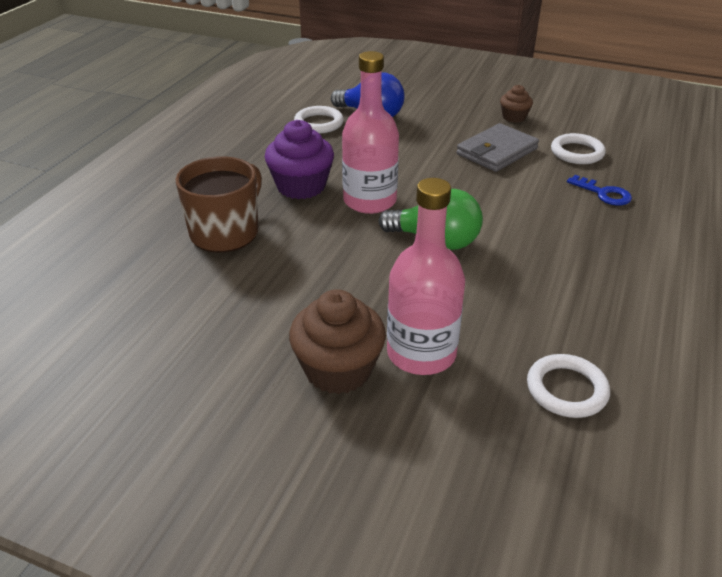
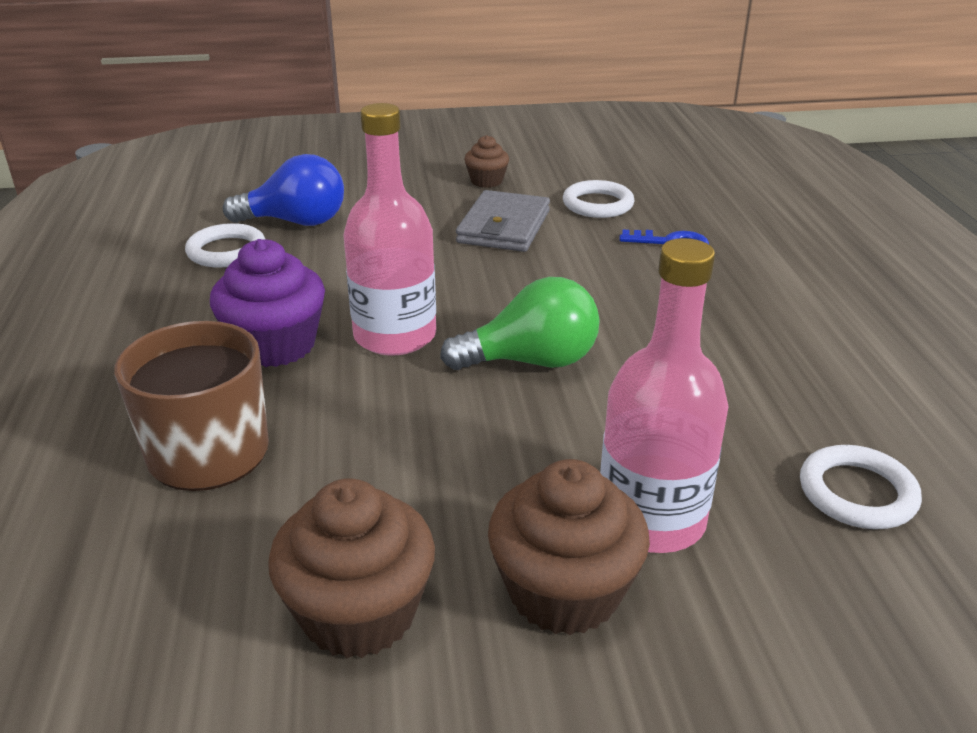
camera: 30 degrees left, 5 degrees down
none -> brown cupcake [268,478,435,658]

